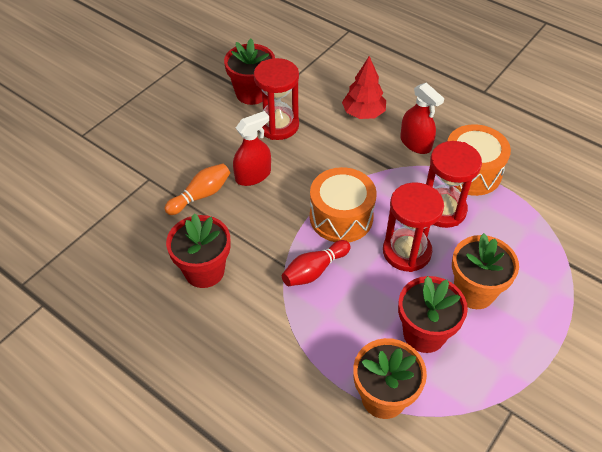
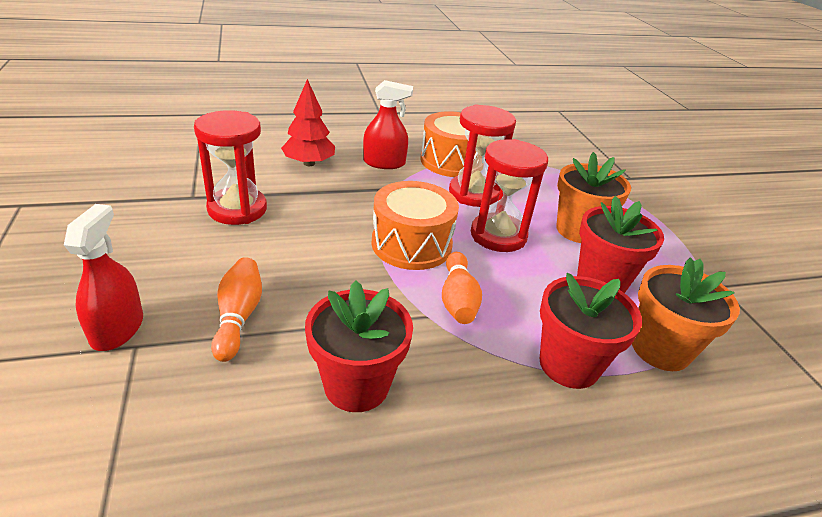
camera: 55 degrees left, 15 degrees down
red flower pot [224,38,275,105] -> red flower pot moved to [540,273,642,389]
red spray bottle [233,111,271,186] -> red spray bottle moved to [64,204,143,351]
red bowling pin [282,240,350,286] -> orange bowling pin [442,252,482,324]

